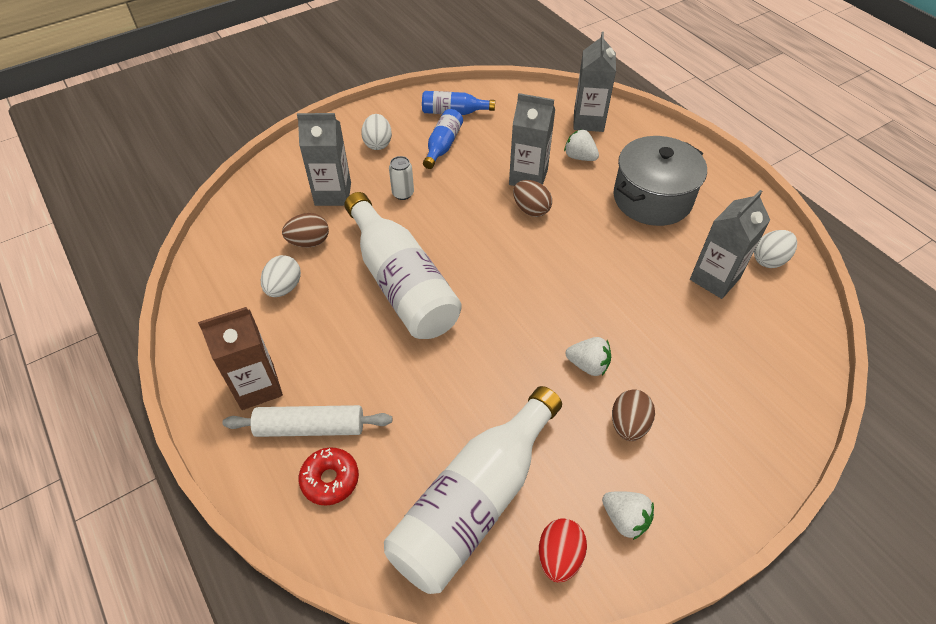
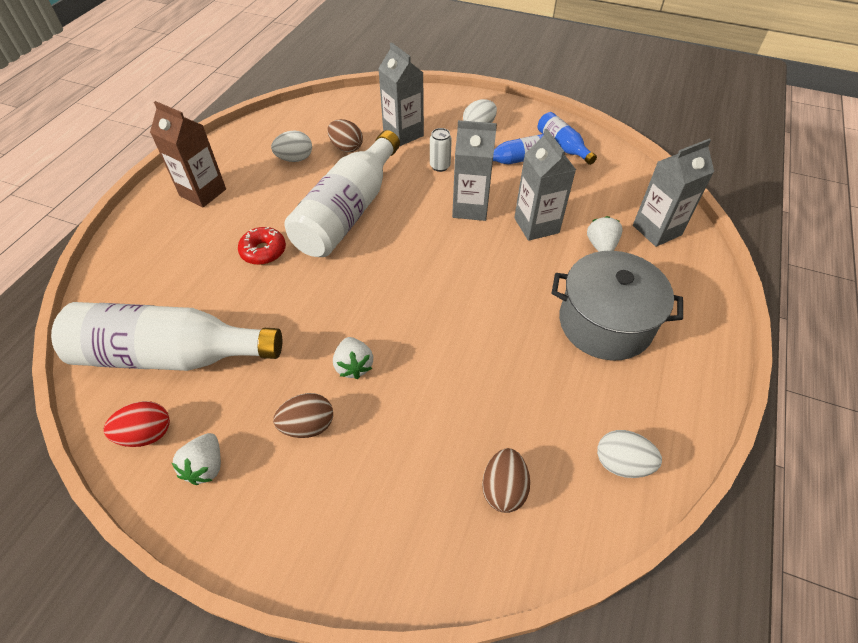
camera: 55 degrees right, 0 degrees up
white rolling pin [222,405,392,437] -> none
red donut [299,447,359,506] -> red donut moved to [238,227,286,265]
brown egg [513,180,552,217] -> brown egg moved to [482,448,530,513]
grey carton [690,190,770,299] -> grey carton moved to [452,120,497,221]

